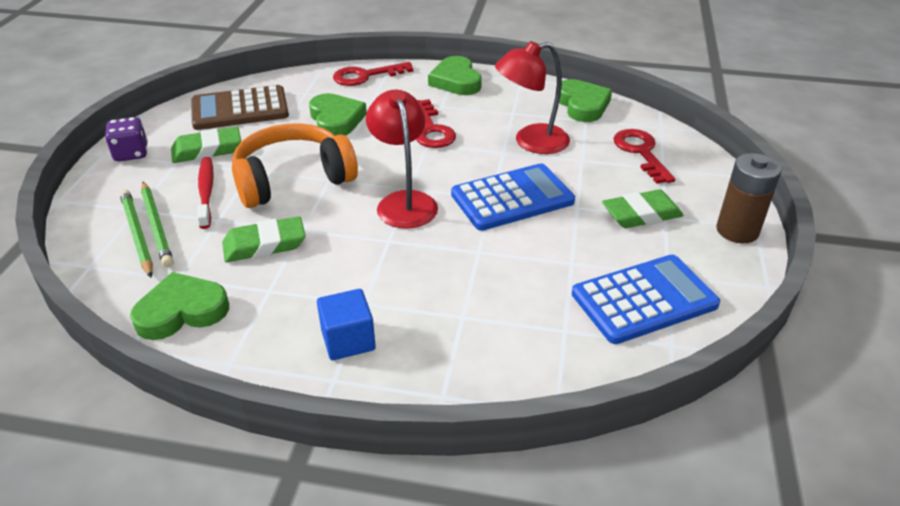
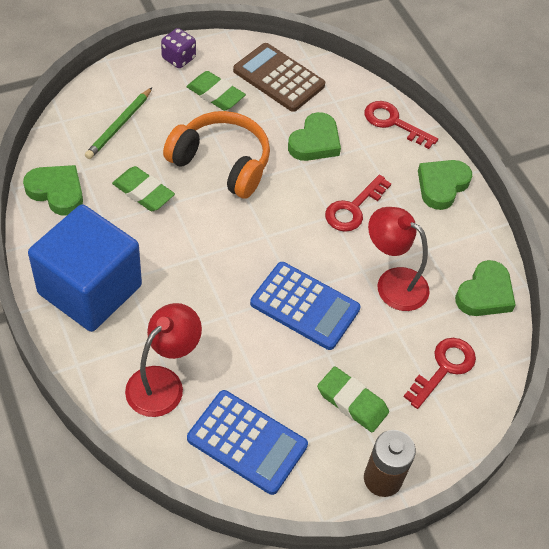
camera: 50 degrees right, 15 degrees up
green pencil [120,190,153,278] -> none
red toothbrush [197,157,214,229] -> none
blue cube [317,289,376,360] -> blue cube [28,204,142,332], size x2.27
red lamp [366,90,438,229] -> red lamp moved to [125,303,202,417]

